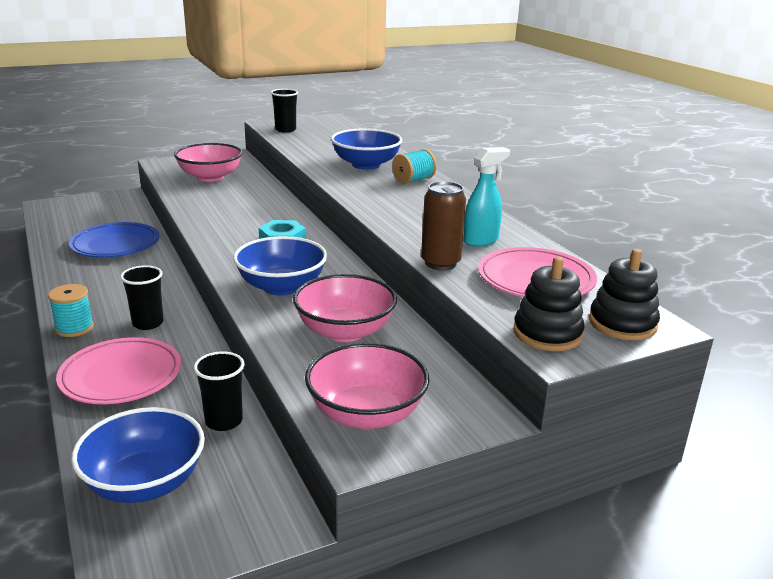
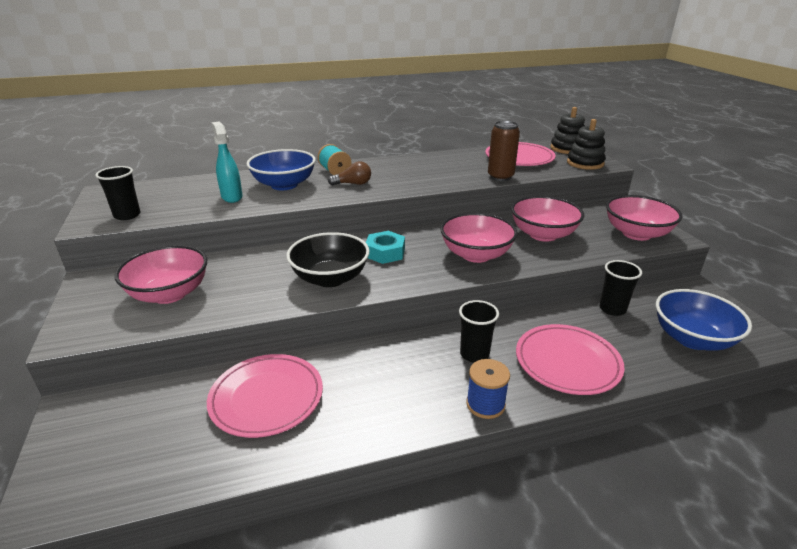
camera: 80 degrees left, 5 degrees up
turquoise spool [48,284,94,337] -> blue spool [466,359,510,419]
blue plate [69,222,159,258] -> pink plate [207,354,323,438]
blue bowl [233,236,327,296] -> pink bowl [440,213,517,263]
turquoise spray bottle [463,147,510,247] -> turquoise spray bottle moved to [211,122,243,203]
none -> black bowl [286,232,370,287]
none -> brown light bulb [328,161,371,185]

